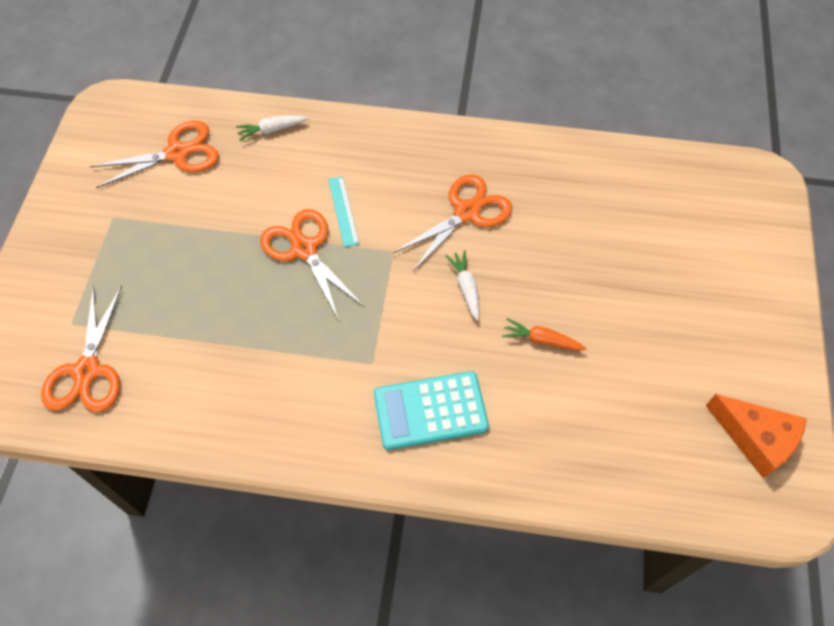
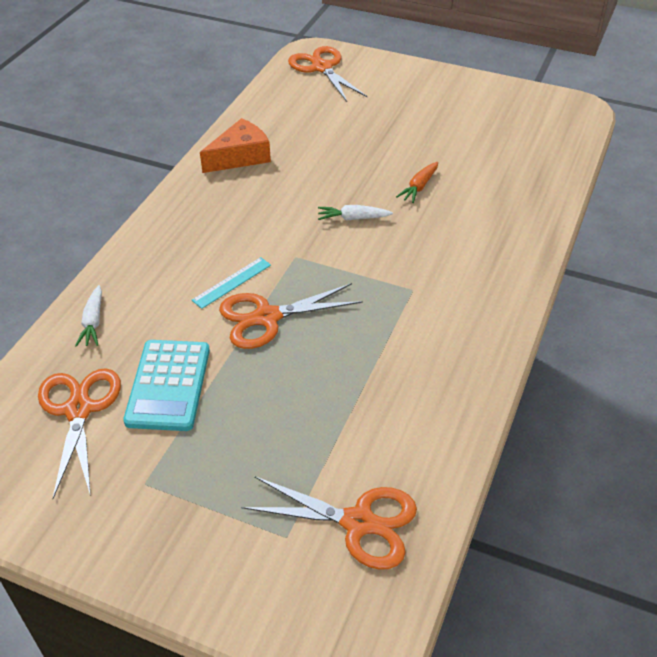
camera: 75 degrees left, 15 degrees down
turquoise ruler [328,176,360,247] -> turquoise ruler turned 45 degrees counterclockwise [192,257,271,309]
turquoise calculator [374,371,489,450] -> turquoise calculator moved to [123,340,210,431]
orange scissors [393,174,512,272] -> orange scissors moved to [288,46,367,102]
orange cheese [706,394,807,479] -> orange cheese moved to [200,118,271,173]

